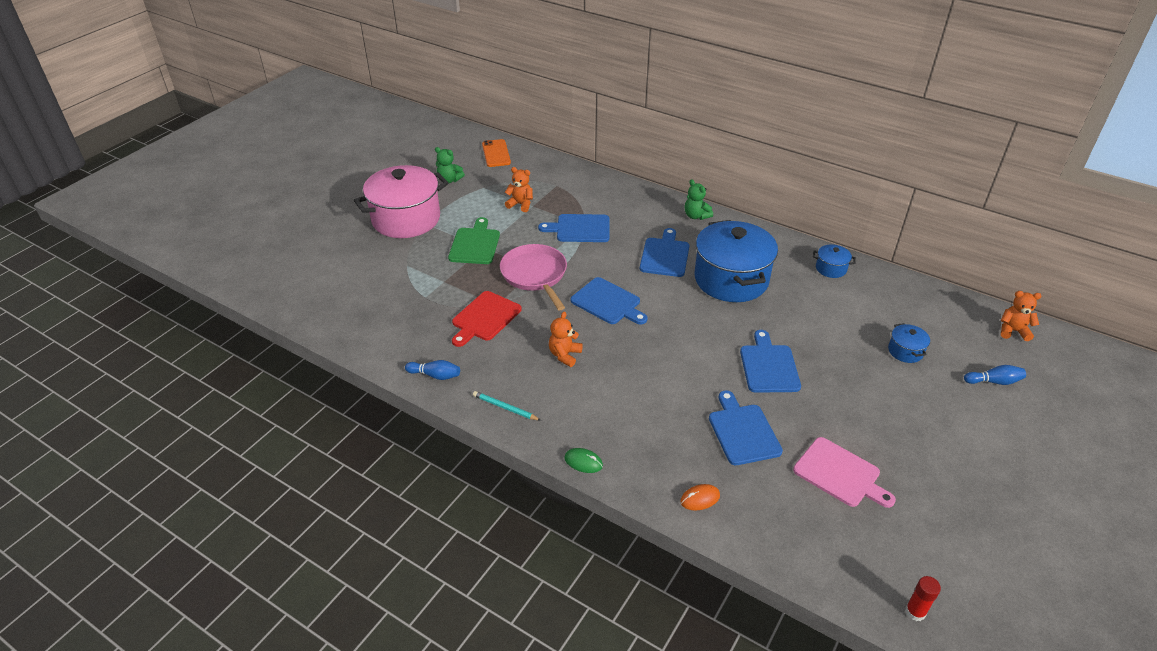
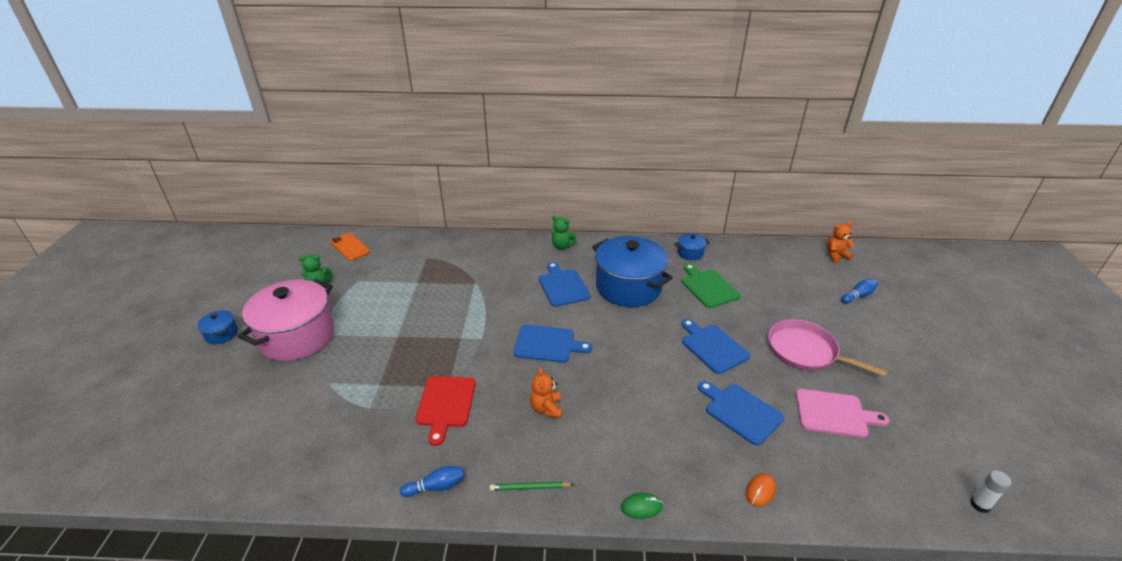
camera: 30 degrees left, 5 degrees down
green cutting board [448,217,500,264] -> green cutting board moved to [682,264,741,308]
turquoise pencil [473,391,541,421] -> green pencil [490,482,574,491]
pink pan [500,244,567,310] -> pink pan moved to [768,319,887,377]
orange teddy bear [505,167,533,212] -> none
blue cutting board [538,214,609,242] -> none
blue pot [888,323,930,363] -> blue pot moved to [197,310,238,344]
red glue stick [905,576,941,621] -> white glue stick [970,470,1011,513]

